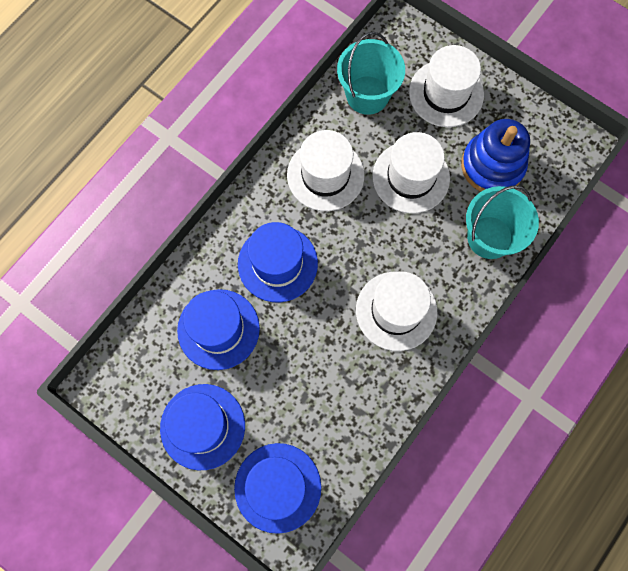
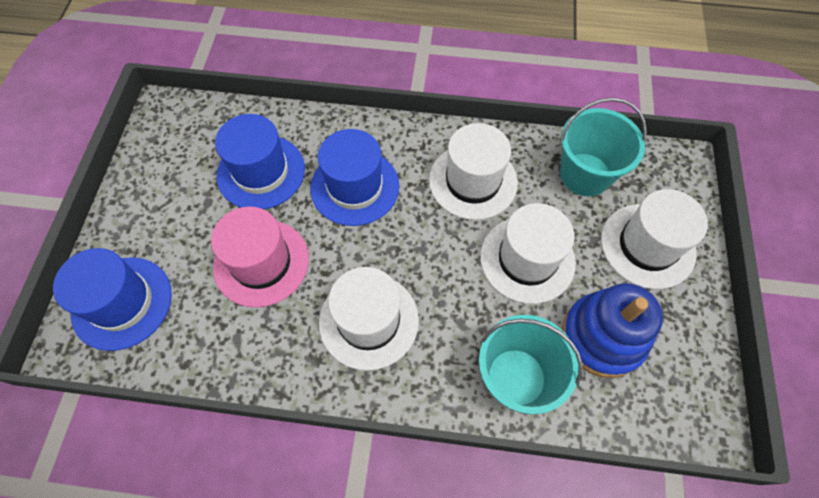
camera: 60 degrees right, 10 degrees down
blue hat [160,384,245,470] -> none
none -> pink hat [211,207,309,308]

